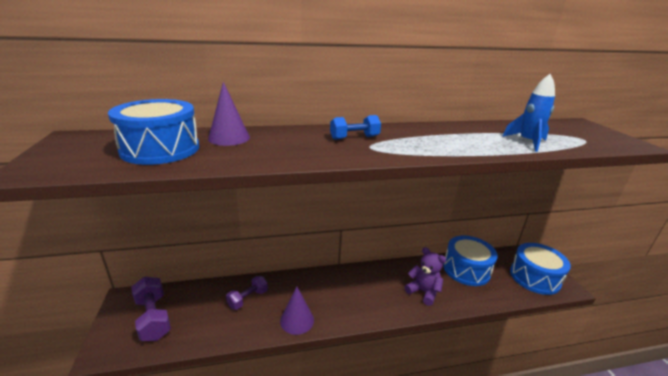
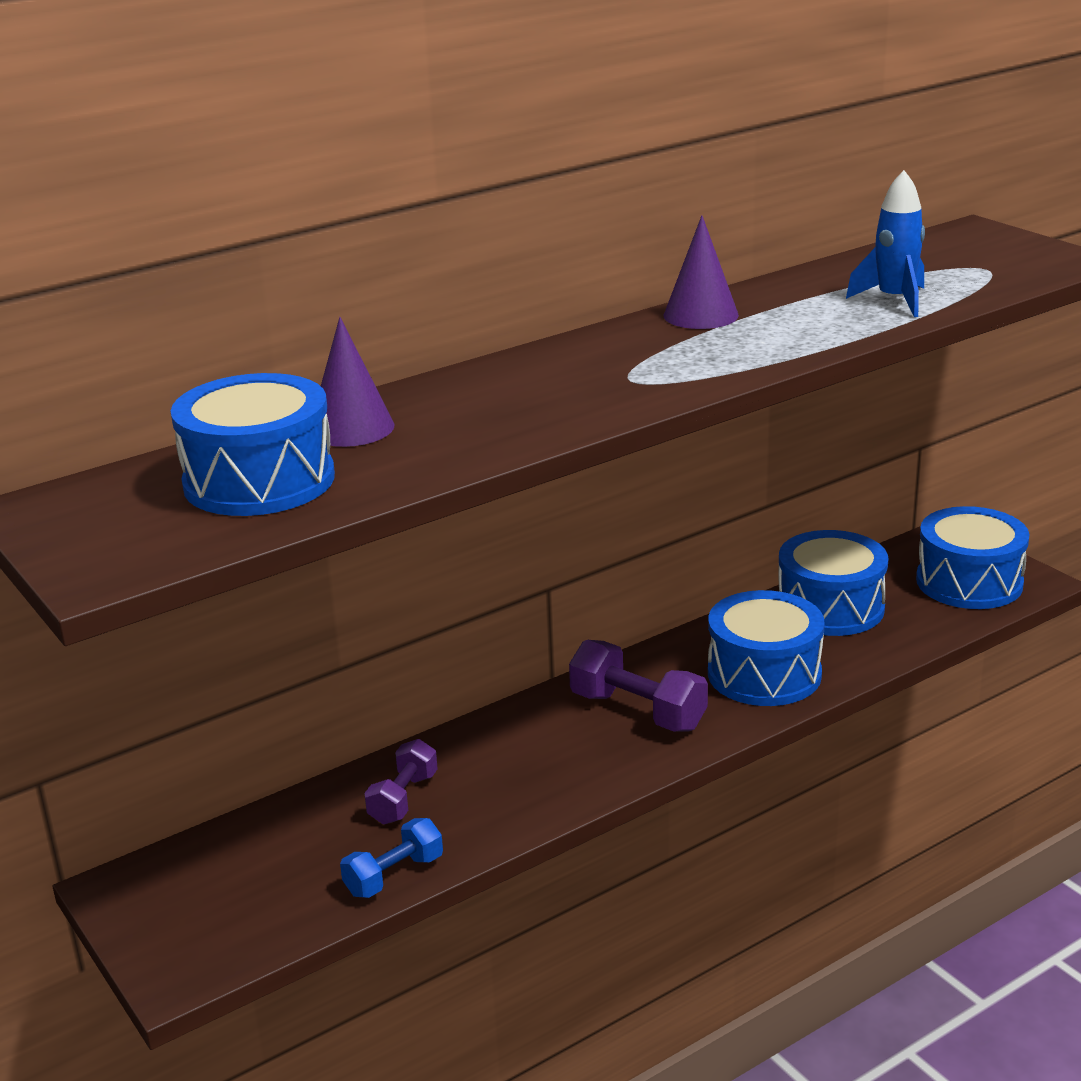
camera: 20 degrees left, 0 degrees up
purple dumbbell [131,277,171,341] -> purple dumbbell moved to [569,640,708,732]
purple cone [280,287,314,335] -> purple cone moved to [663,215,739,329]
blue dumbbell [330,115,381,140] -> blue dumbbell moved to [340,818,443,898]
purple teddy bear [405,247,446,306] -> blue drum [708,590,825,706]

